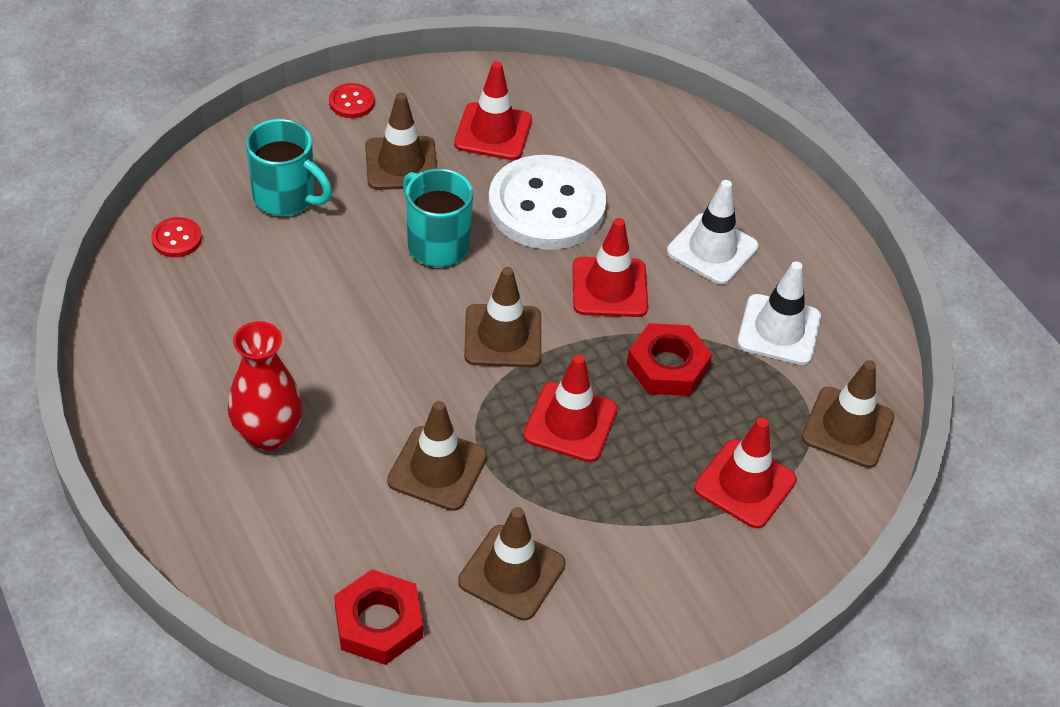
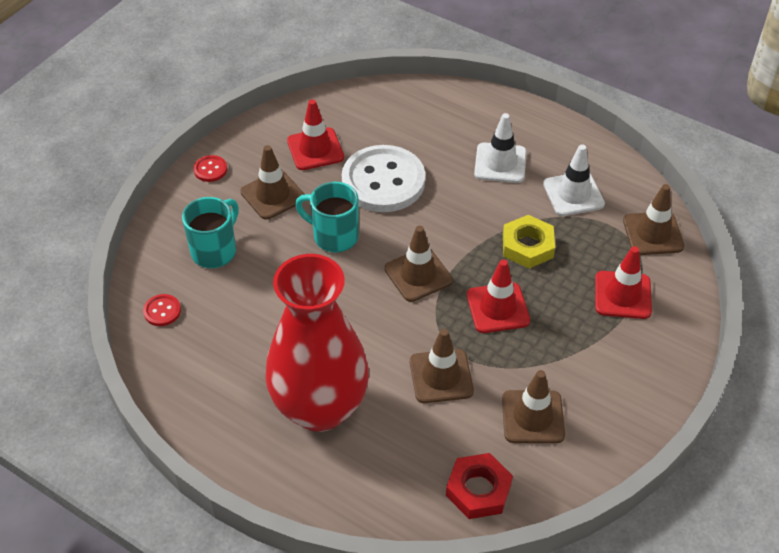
camera: 25 degrees left, 0 degrees up
red vase [228,321,303,451] -> red vase [265,254,369,432], size x1.85
turquoise mug [246,119,332,216] -> turquoise mug turned 60 degrees counterclockwise [182,197,239,268]
red traffic cone [572,218,648,317] -> none
red nut [627,323,712,396] -> yellow nut [503,215,555,268]

